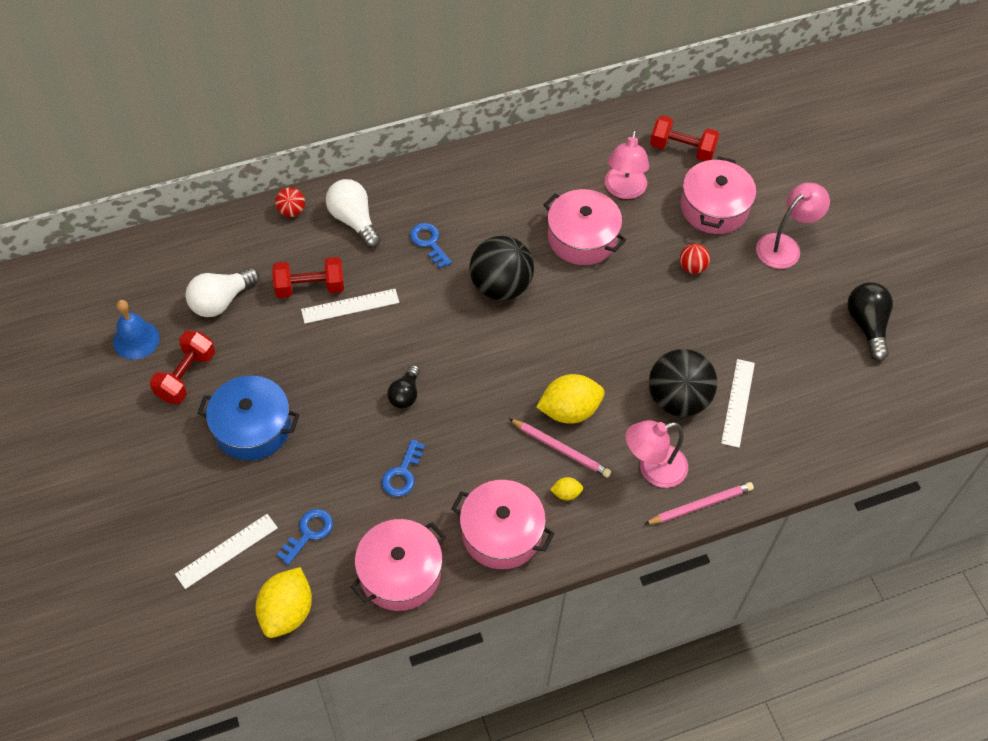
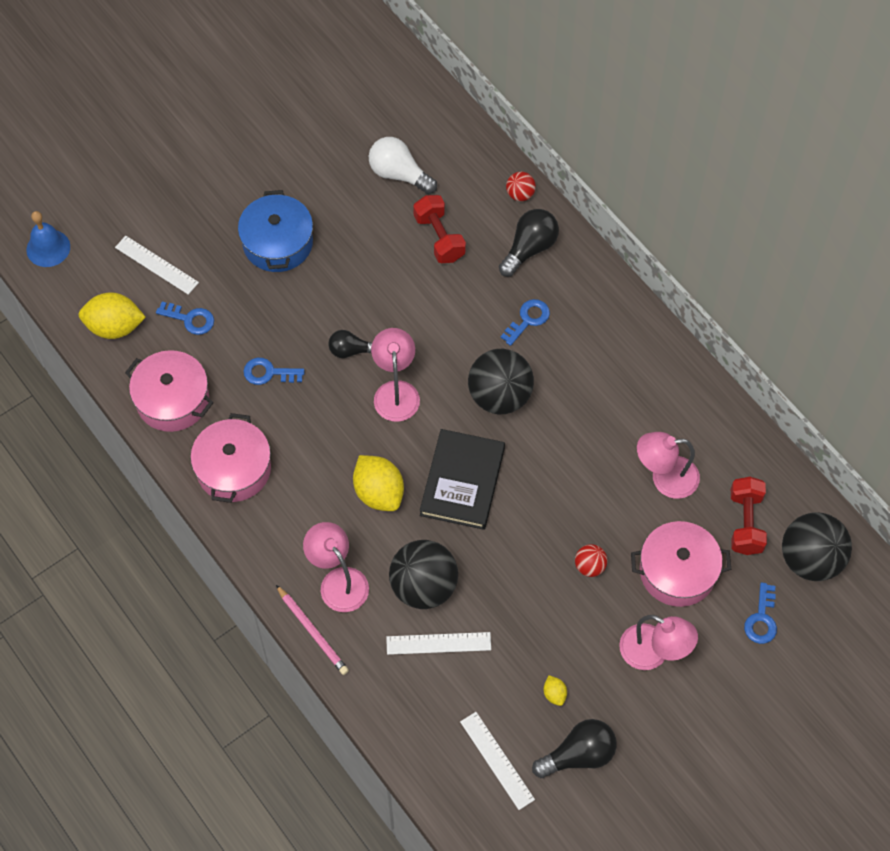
camera: 75 degrees right, 5 degrees up
blue bell [113,300,160,360] -> blue bell moved to [26,211,70,267]
red dumbbell [150,330,215,404] -> none
white ruler [301,289,399,324] -> white ruler moved to [460,712,535,810]
white light bulb [326,179,381,248] -> black light bulb [499,209,559,277]
pink pencil [509,419,611,478] -> none
pink pot [543,189,626,265] -> none
yellow lemon [550,477,583,500] -> yellow lemon moved to [544,675,567,706]
none -> pink lamp [371,328,420,422]
none -> black book [420,429,505,530]
none -> blue key [744,582,777,644]
none -> black ball [782,512,852,581]

